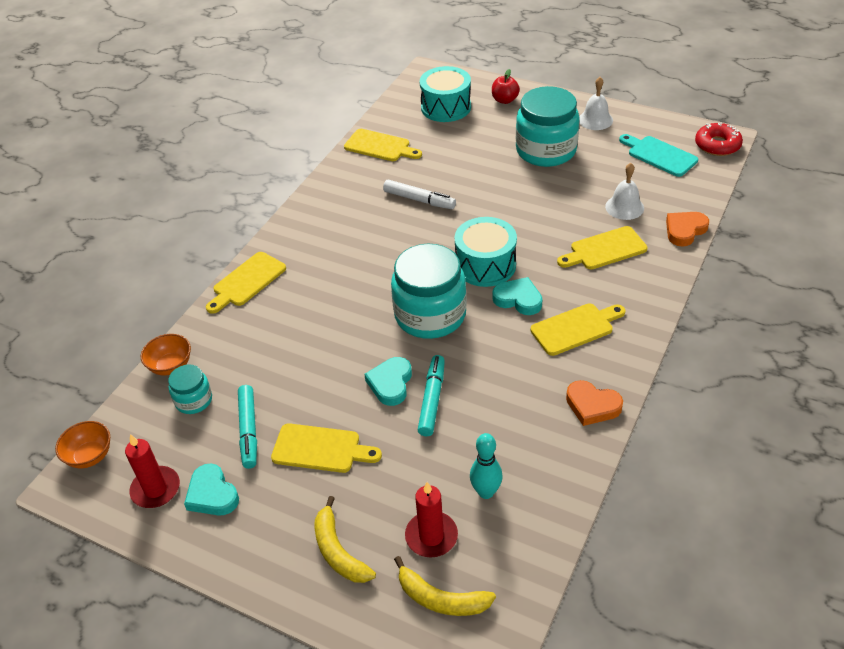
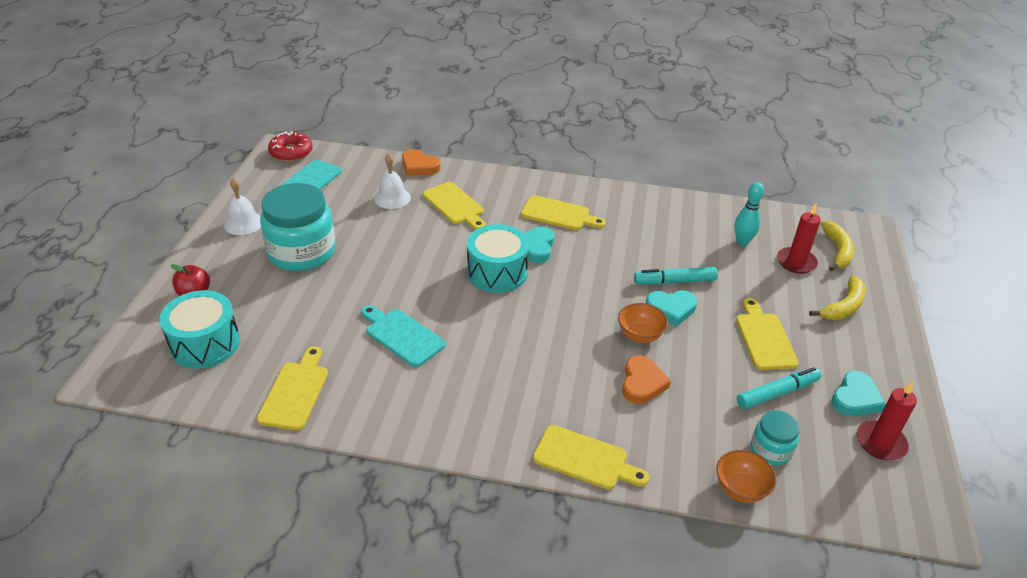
camera: 110 degrees left, 5 degrees down
orange bowl [55,421,110,468] -> orange bowl moved to [618,303,668,343]
white marker [383,180,456,209] -> turquoise cutting board [361,305,446,367]
turquoise jar [391,244,467,339] -> none
yellow cutting board [530,303,625,356] -> yellow cutting board turned 150 degrees clockwise [521,195,606,230]
orange heart [566,380,623,426] -> orange heart moved to [622,355,671,404]

